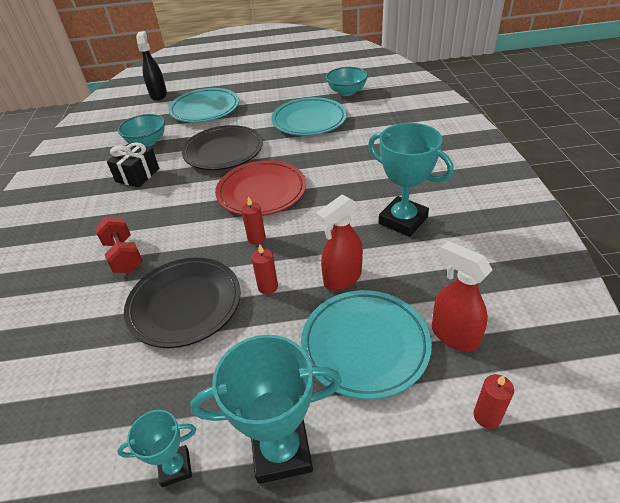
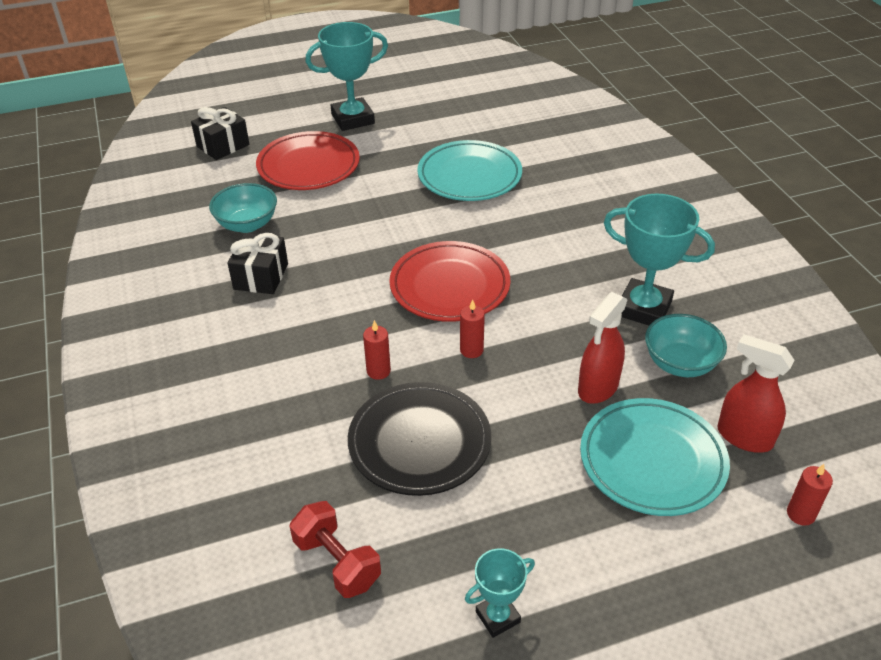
camera: 15 degrees left, 0 degrees up
red dumbbell [95,216,143,273] -> red dumbbell moved to [289,501,381,598]
black spray bottle [136,31,167,101] -> black gift [191,107,249,160]
turquoise plate [168,88,239,123] -> red plate [256,131,360,190]
black plate [182,125,263,170] -> none
turquoise trophy [190,335,342,484] -> turquoise trophy moved to [305,22,388,131]
red candle [251,245,278,294] -> red candle moved to [363,320,391,380]
turquoise bowl [326,67,368,96] -> turquoise bowl moved to [645,314,727,377]

